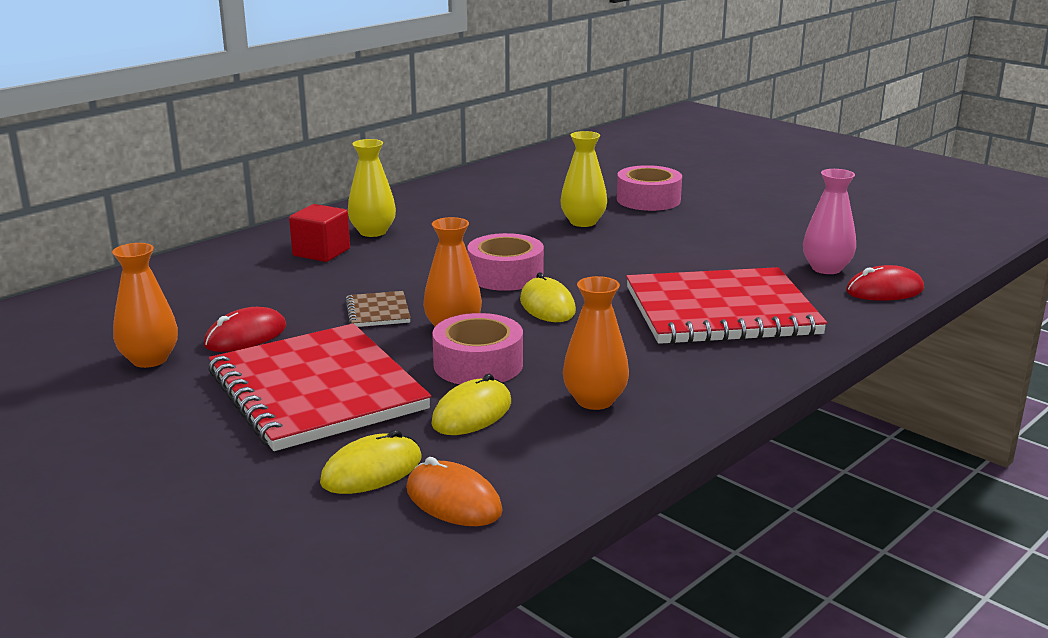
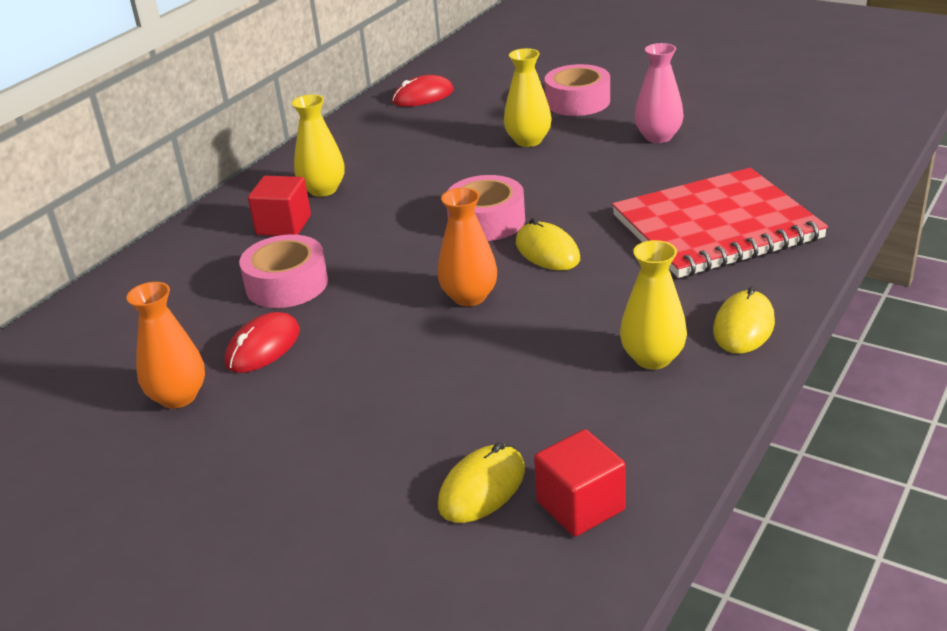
camera: 10 degrees left, 10 degrees up
red notebook [208,323,431,451] -> none
brown notebook [346,291,411,327] -> none
orange mouse [406,457,503,526] -> red cube [534,429,626,537]
yellow mouse [431,374,511,435] -> yellow mouse moved to [713,286,775,354]
pink tape [432,313,523,384] -> pink tape moved to [239,234,328,308]
orange vase [563,276,629,410] -> yellow vase [620,240,687,369]
pink vase [803,169,856,274] -> pink vase moved to [635,43,684,143]
red mouse [846,265,924,301] -> red mouse moved to [392,75,454,107]

